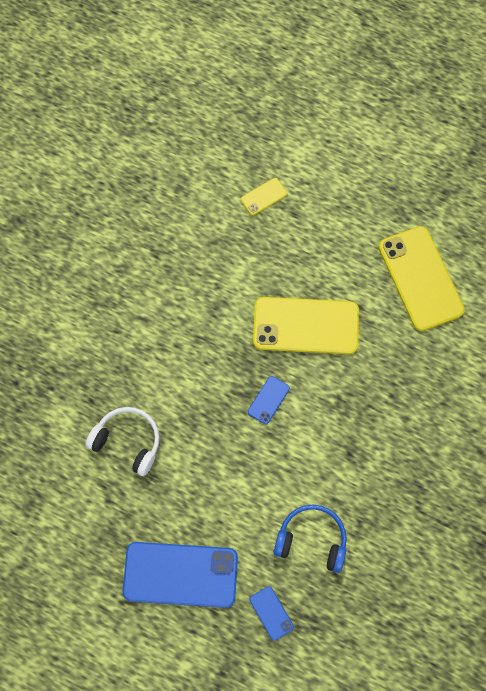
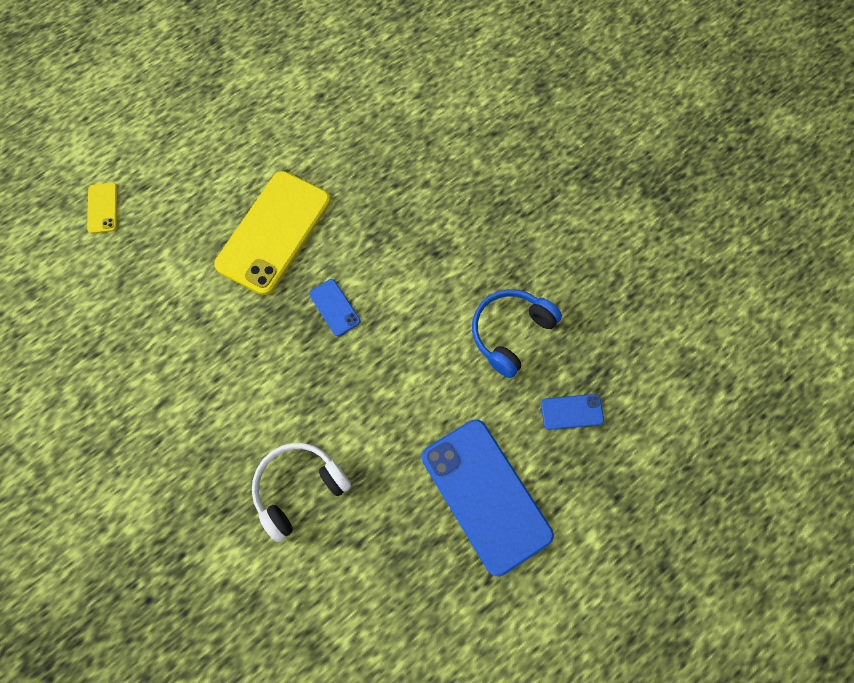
camera: 65 degrees left, 0 degrees up
blue phone [123,542,238,608] -> blue phone turned 60 degrees counterclockwise [422,419,554,576]
yellow phone [378,226,465,331] -> none

